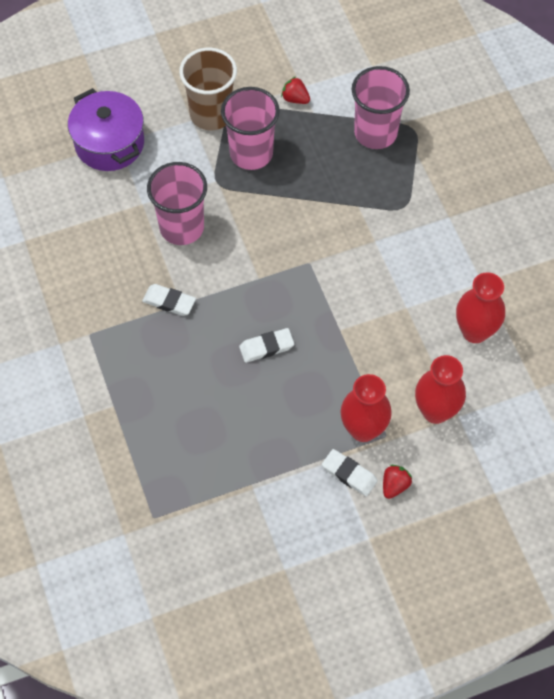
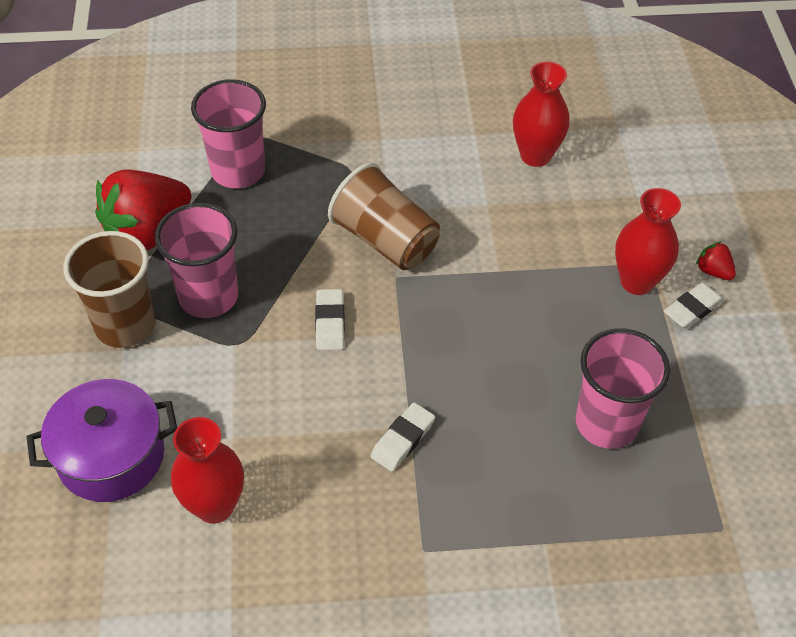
camera: 75 degrees left, 10 degrees down
pink cup [147,162,207,245] -> pink cup moved to [576,328,670,449]
white eraser [239,328,294,363] -> white eraser moved to [315,289,345,350]
red strawberry [281,77,310,104] -> red strawberry [95,169,191,250], size x2.42
red vase [415,355,466,424] -> red vase moved to [171,417,244,524]
none -> brown cup [328,163,440,270]

